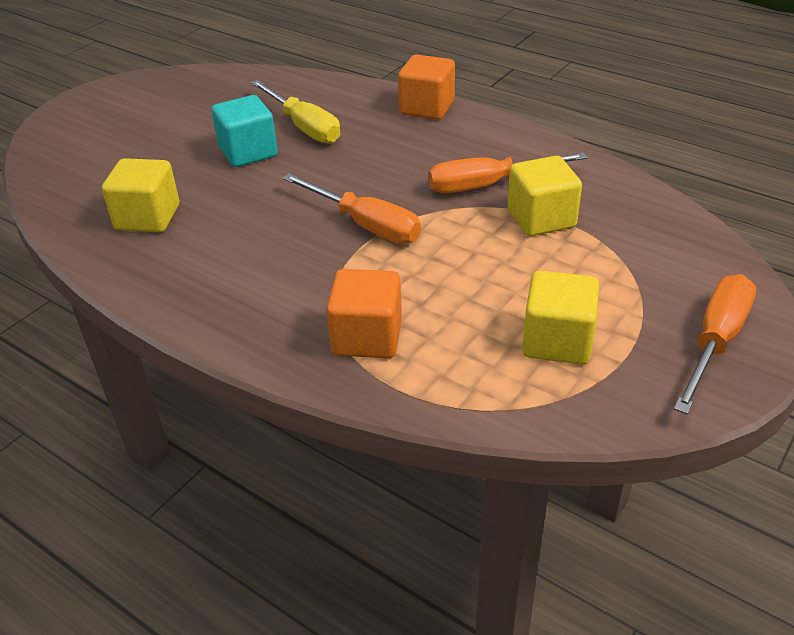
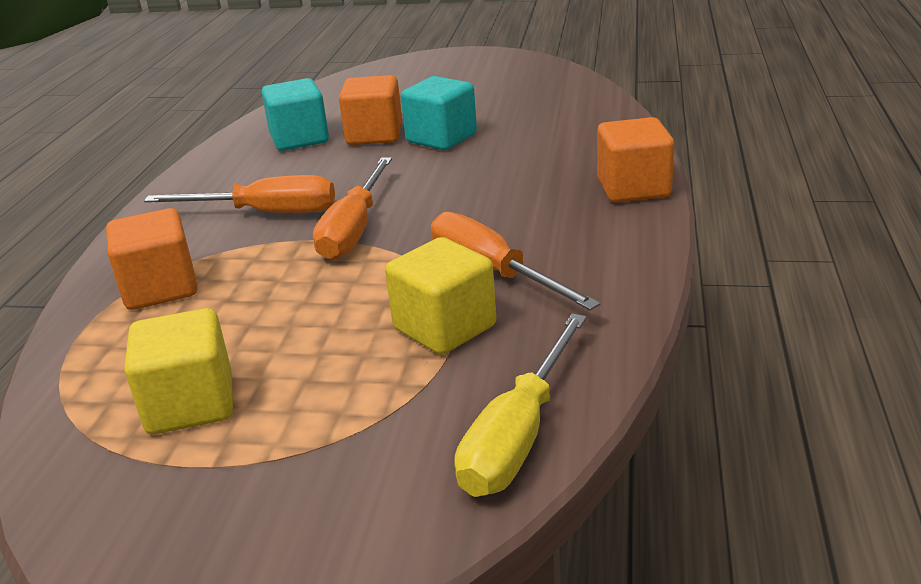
camera: 65 degrees right, 10 degrees down
yellow cube [102,158,179,233] -> turquoise cube [262,78,329,151]
yellow screwdriver [251,80,340,144] -> yellow screwdriver moved to [455,313,587,497]
orange screwdriver [674,274,756,414] -> orange screwdriver moved to [144,175,335,213]
none -> orange cube [339,75,402,145]

